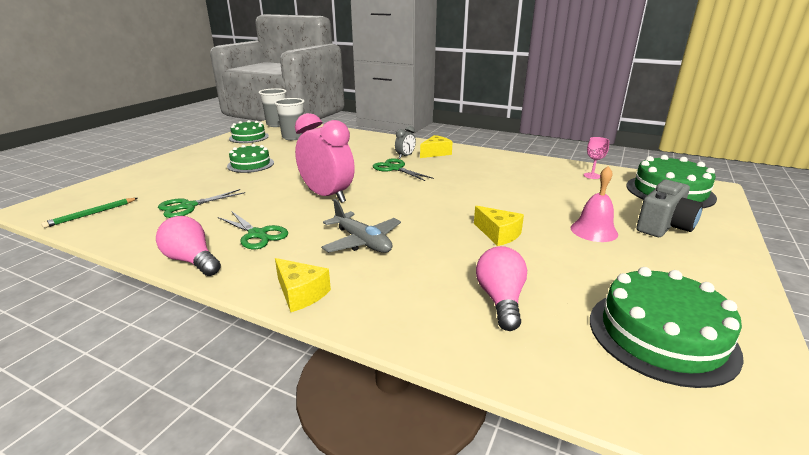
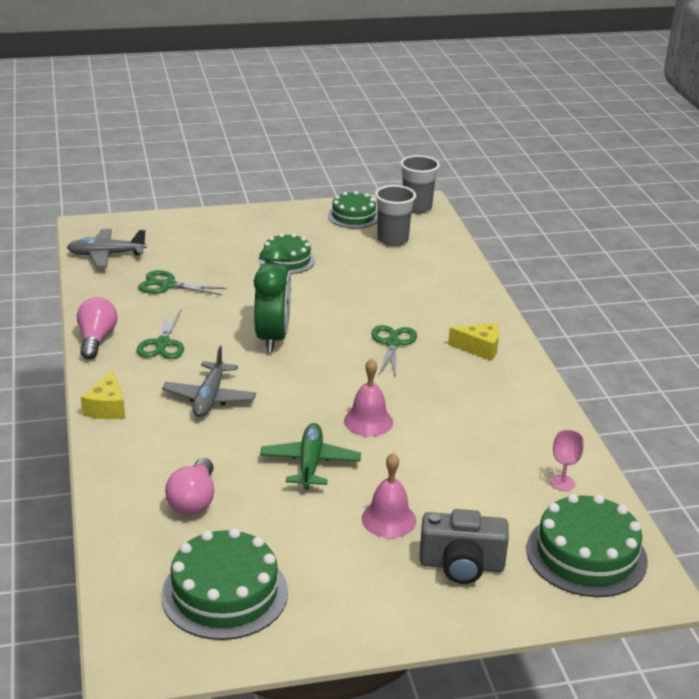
camera: 50 degrees right, 5 degrees up
green pencil [41,198,138,228] -> grey plane [67,229,147,268]
pink clock [295,113,355,203] -> green clock [254,244,291,353]
grey clock [395,126,416,159] -> none
yellow cheese [474,206,524,246] -> green plane [260,423,361,489]
pink light bulb [476,246,527,331] -> pink light bulb turned 135 degrees clockwise [165,458,214,515]
none -> pink bell [344,358,393,437]

